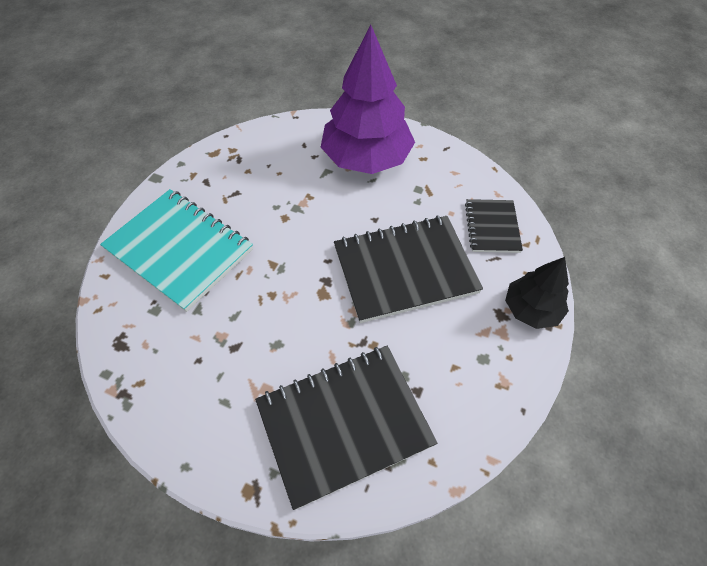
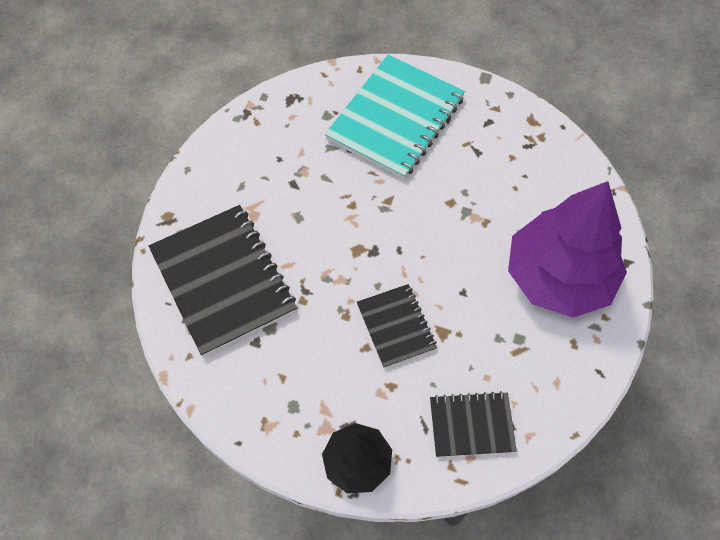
camera: 85 degrees right, 5 degrees up
black notebook [334,215,483,323] -> black notebook [357,284,437,368], size x0.54

